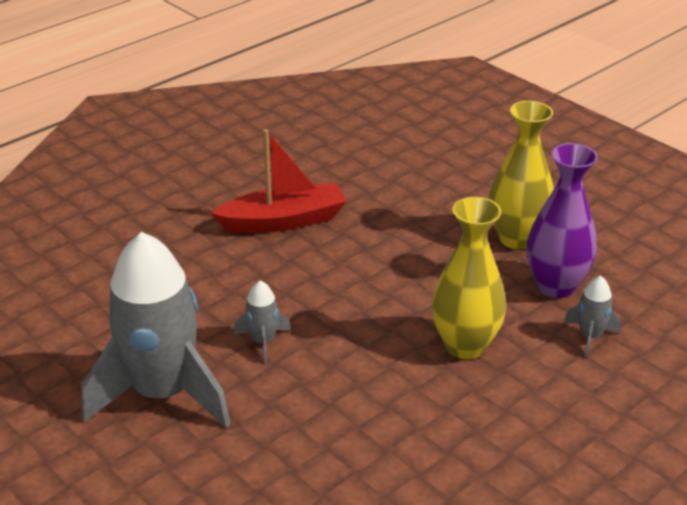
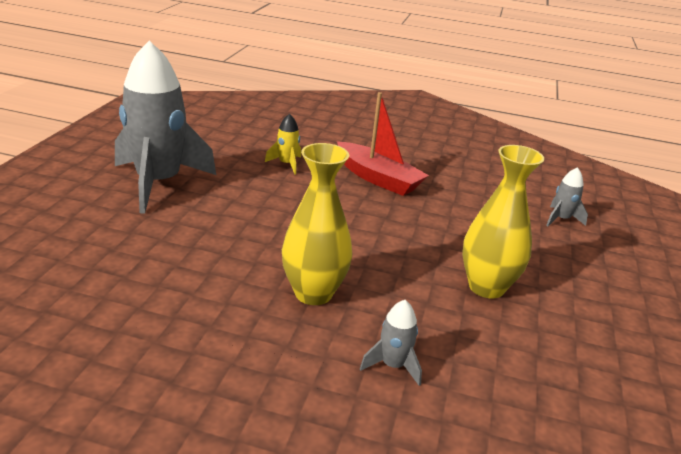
camera: 55 degrees right, 5 degrees down
grey rocket [234,281,291,364] -> grey rocket moved to [546,167,588,226]
purple vase [527,143,598,298] -> none
none -> yellow rocket [265,114,301,175]

